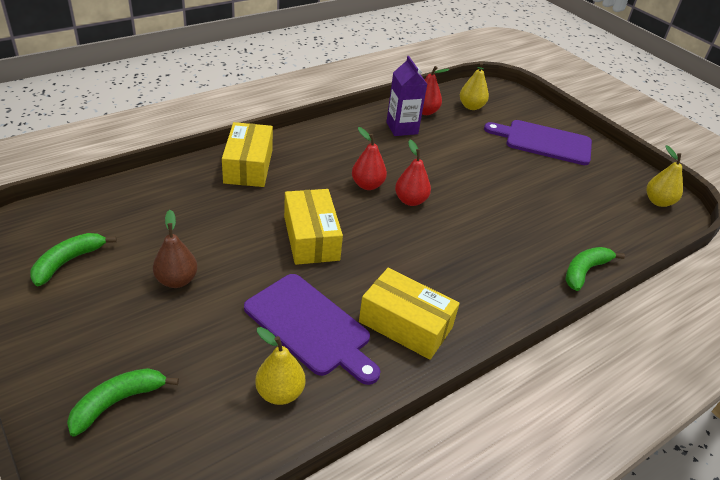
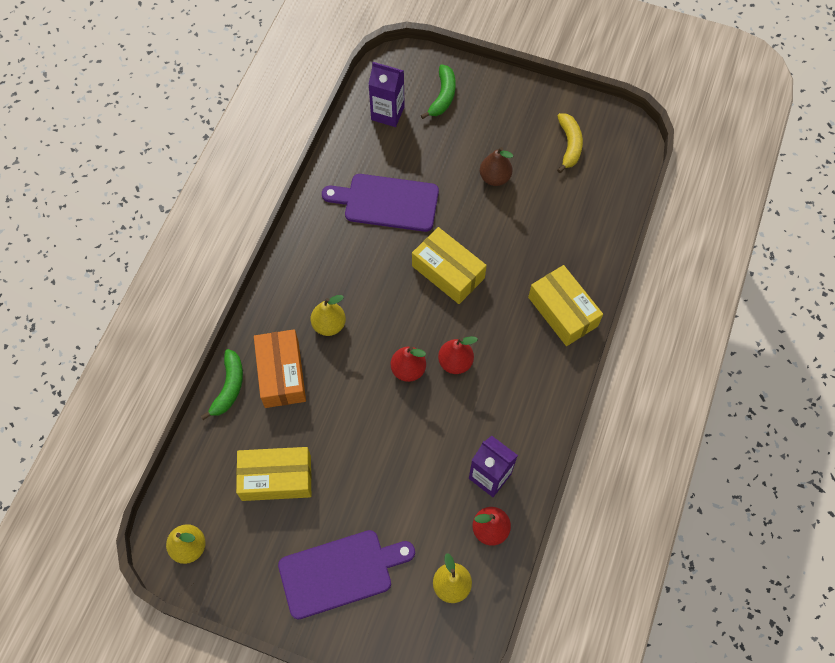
camera: 150 degrees right, 25 degrees up
green banana [30,233,117,286] -> yellow banana [557,113,583,173]
yellow pear [255,327,305,405] -> yellow pear moved to [311,295,346,336]
yellow box [359,268,460,360] -> yellow box moved to [236,447,312,501]
none -> orange box [254,329,306,408]
none -> purple carton [368,62,405,127]

